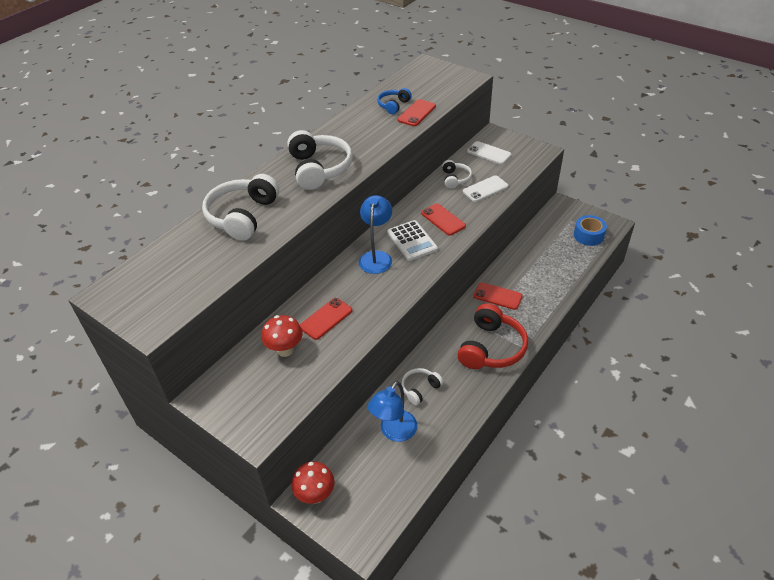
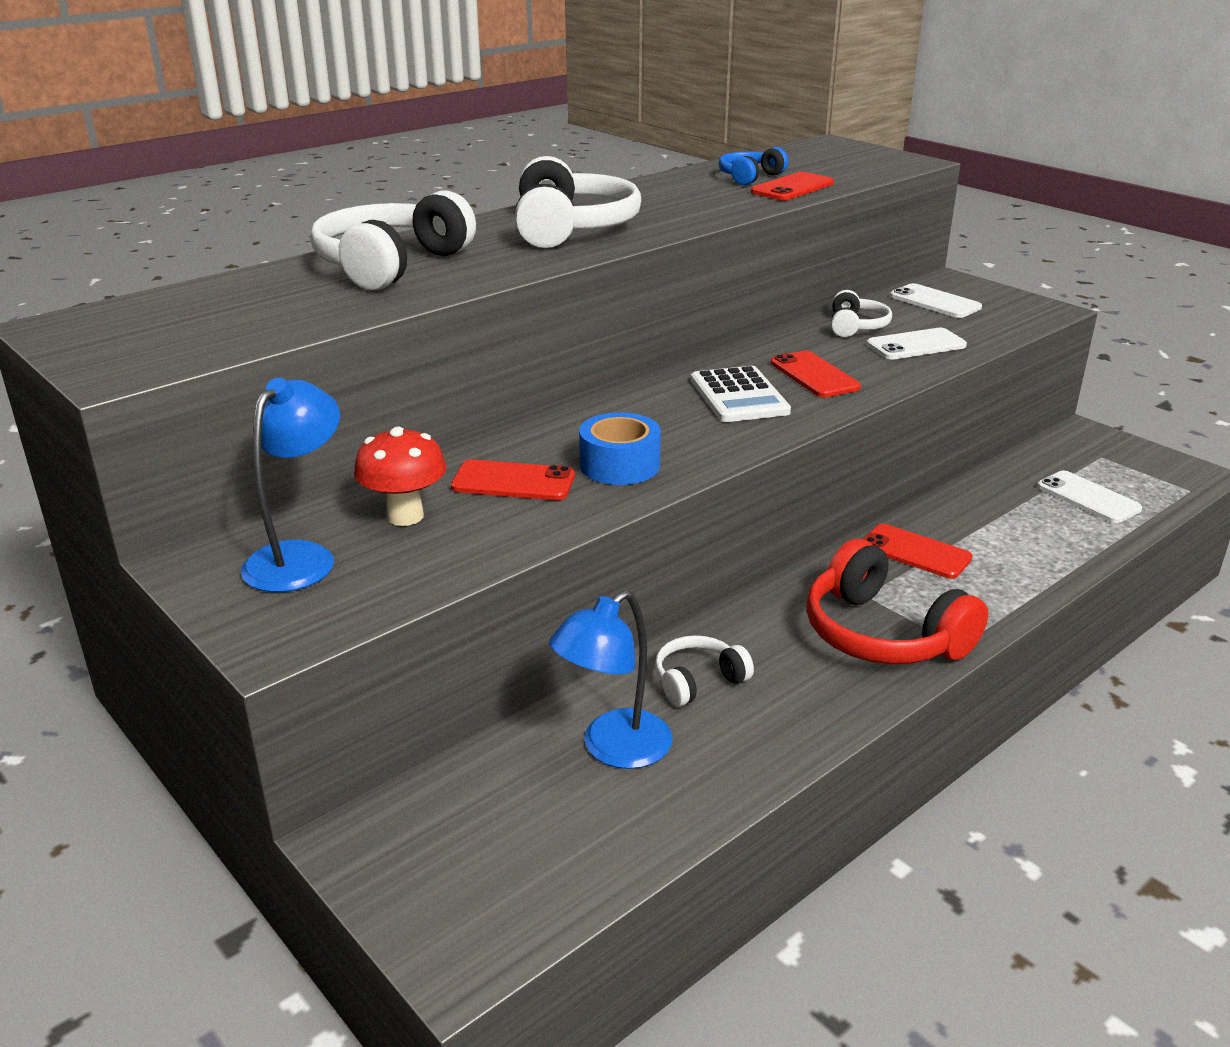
camera: 10 degrees right, 15 degrees down
red mushroom [292,461,335,504] -> none
red phone [300,298,352,340] -> red phone turned 45 degrees clockwise [451,459,575,500]
blue lamp [359,195,392,274] -> blue lamp moved to [241,378,340,592]
red headphones [457,303,528,369] -> red headphones turned 105 degrees clockwise [806,539,988,664]
blue tape [574,215,607,246] -> blue tape moved to [579,412,661,485]
none -> white phone [1037,471,1142,523]

